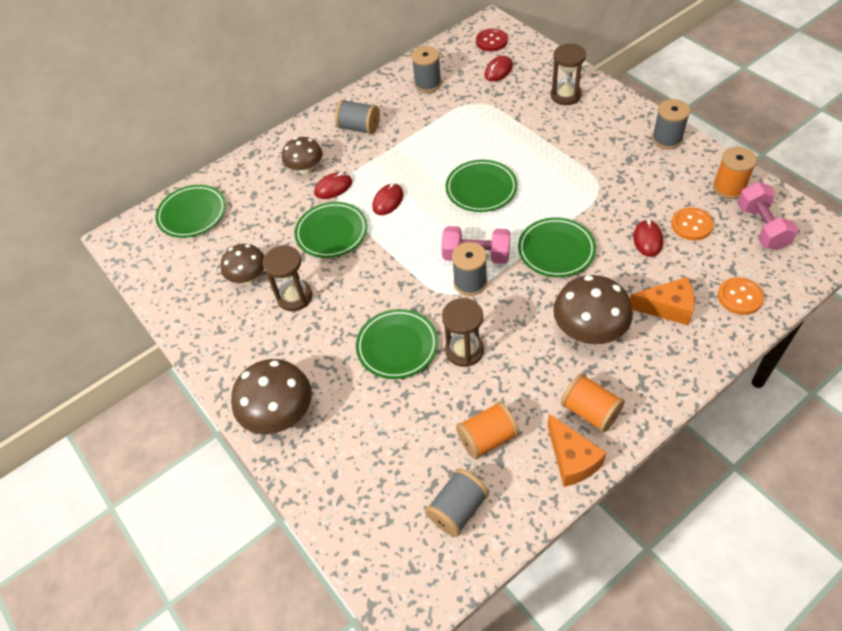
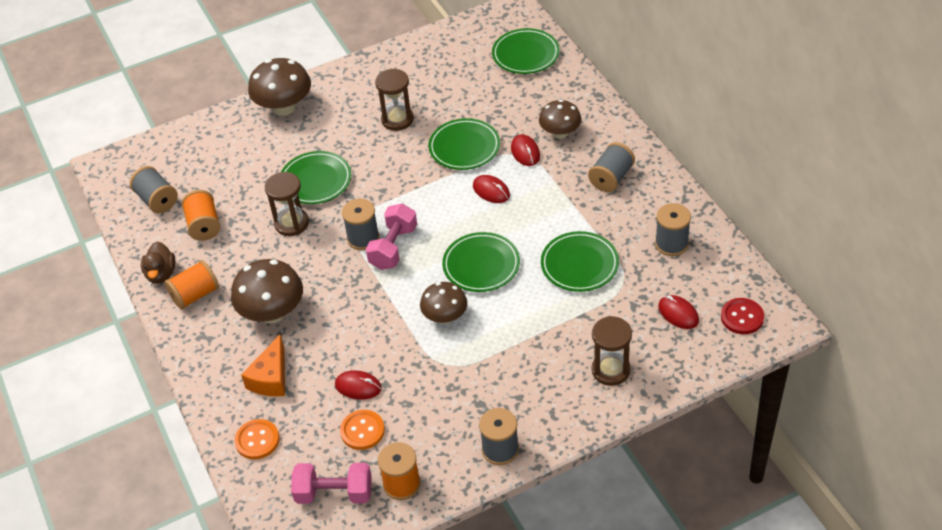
camera: 100 degrees right, 5 degrees down
brown mushroom [221,244,264,284] -> brown mushroom moved to [420,282,467,324]
green plate [518,217,596,277] -> green plate moved to [541,231,619,292]
orange cheese [547,414,607,487] -> brown duck [141,242,175,284]

